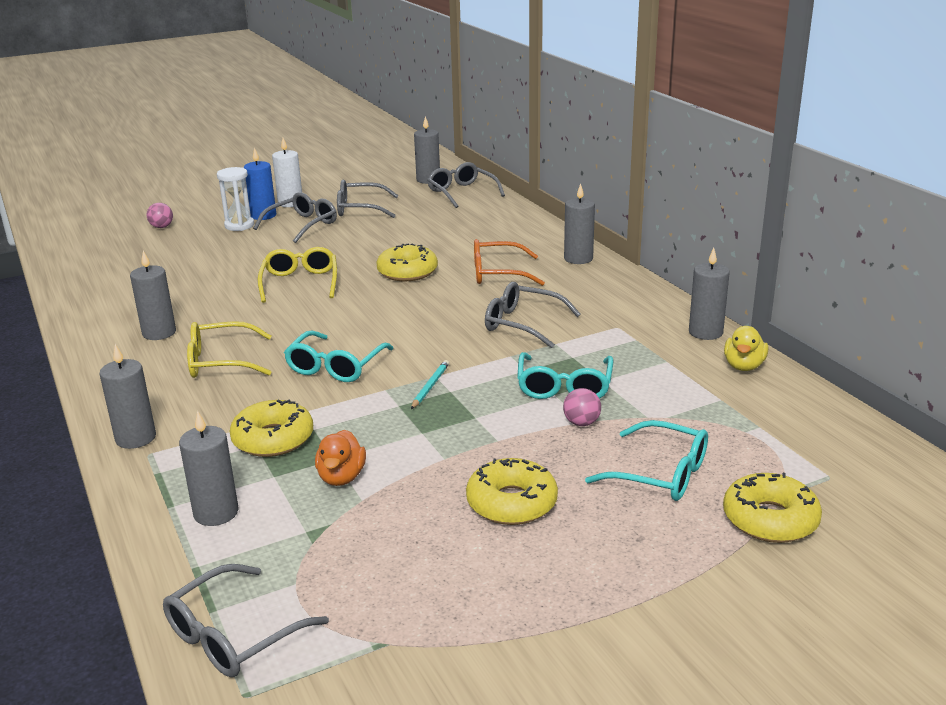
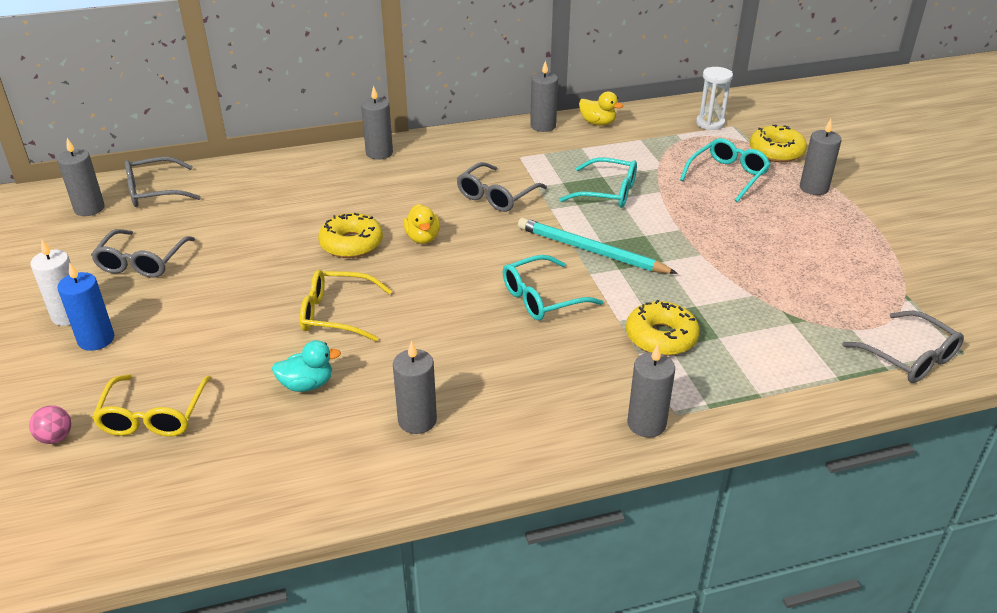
camera: 80 degrees left, 10 degrees up
grey candle [179,411,239,526] -> grey candle moved to [800,119,842,195]
yellow glasses [187,321,272,378] -> yellow glasses moved to [92,375,211,436]
white hourglass [217,167,254,231] -> white hourglass moved to [696,67,733,130]
grey glasses [253,192,337,243] -> none
turquoise glasses [284,331,394,382] -> turquoise glasses turned 120 degrees clockwise [503,255,603,321]
orange duck [315,430,366,486] -> none
turquoise pencil [411,360,449,409] -> turquoise pencil [518,218,678,274], size x2.12
yellow donut [466,458,558,525] -> none
orange glasses [474,239,545,286] -> none
pink ball [563,388,601,426] -> none
none -> turquoise duck [272,340,341,392]
none -> yellow duck [403,204,440,244]

